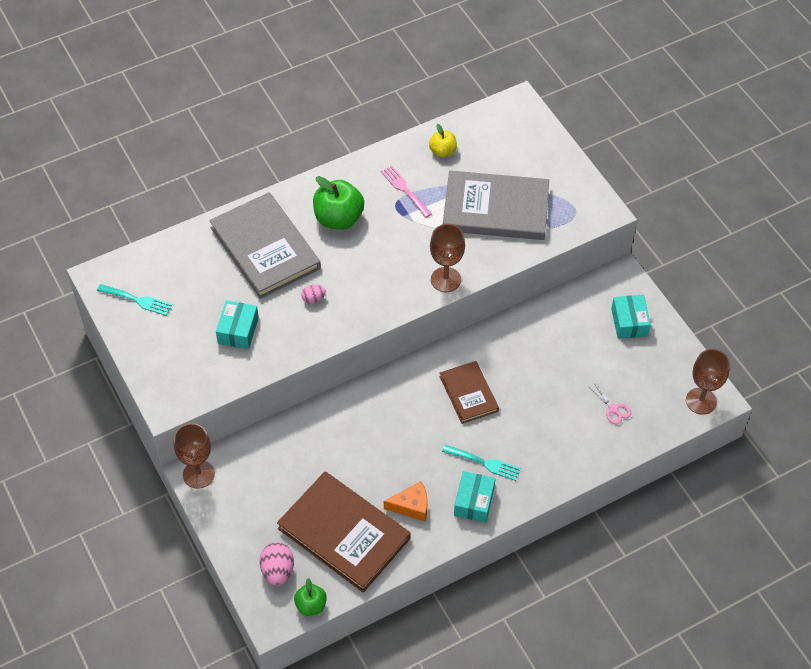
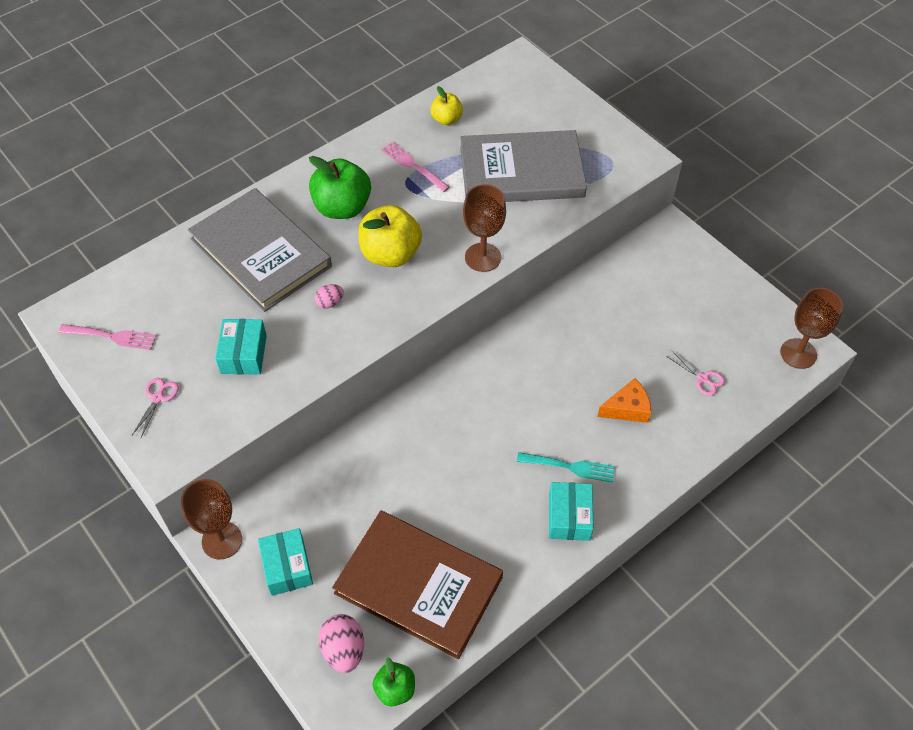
camera: 10 degrees left, 0 degrees up
turquoise fork [97,284,172,316] -> pink fork [59,324,157,350]
orange cheese [384,481,428,521] -> orange cheese moved to [597,378,651,423]
brown book [439,361,499,424] -> none
turquoise box [611,295,651,339] -> turquoise box moved to [258,528,313,596]
none -> pink scissors [132,378,179,438]
none -> yellow apple [359,205,422,267]

